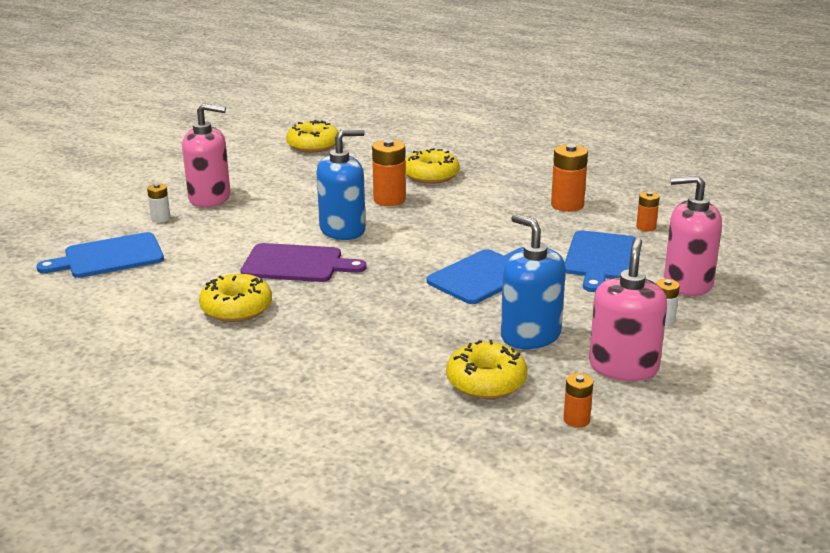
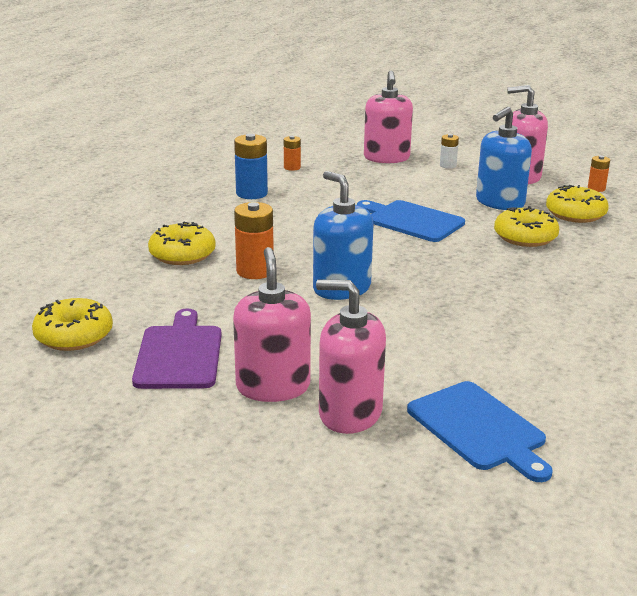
camera: 100 degrees left, 0 degrees up
white battery [147,183,171,223] -> pink soap dispenser [316,279,386,434]
yellow donut [199,274,272,322] -> yellow donut moved to [494,206,559,247]
purple cutting board [240,243,367,282] -> purple cutting board moved to [132,309,222,389]
orange battery [551,144,588,212] -> blue battery [234,134,268,199]
blue cutting board [565,230,636,292] -> none

